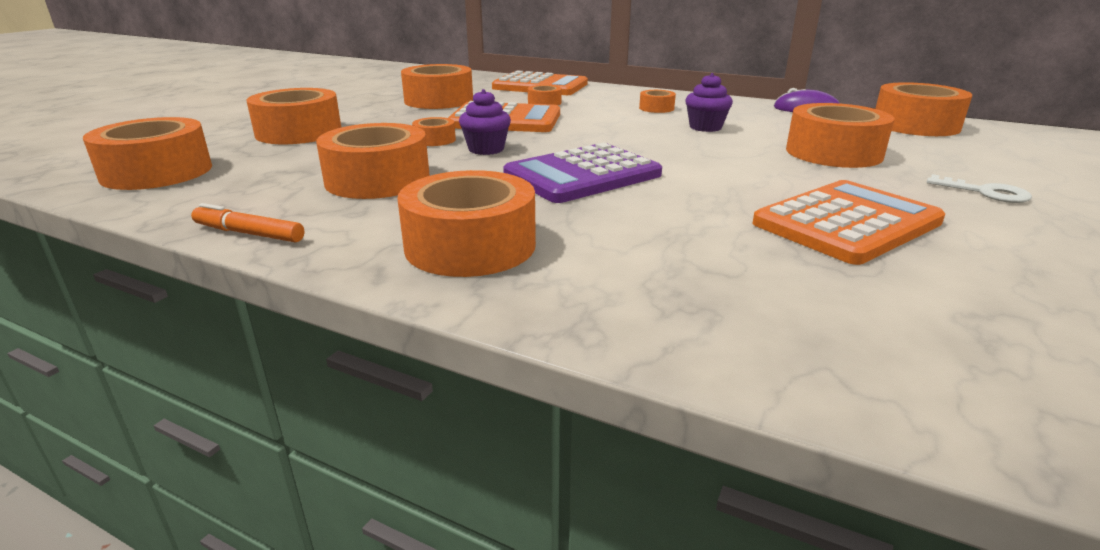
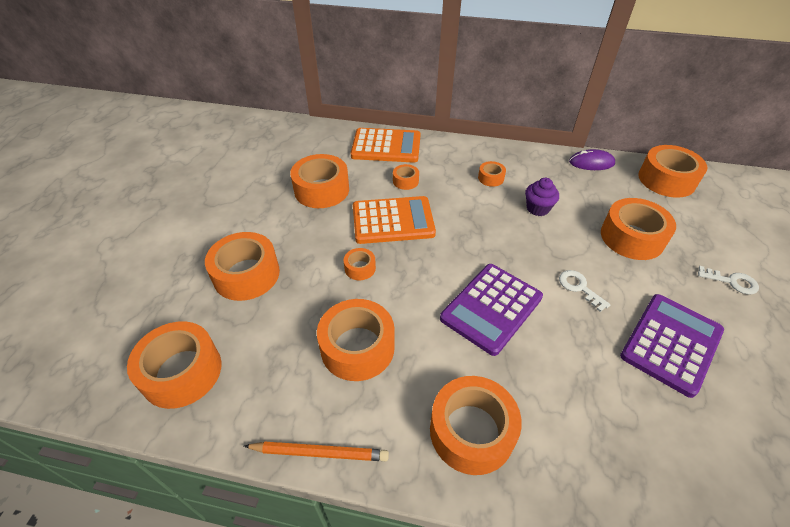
camera: 15 degrees left, 20 degrees up
orange marker [191,203,304,243] -> orange pencil [244,442,389,461]
purple cupcake [459,89,511,155] -> none
orange calculator [752,180,945,265] -> purple calculator [620,294,724,398]
none -> white key [559,270,611,312]

